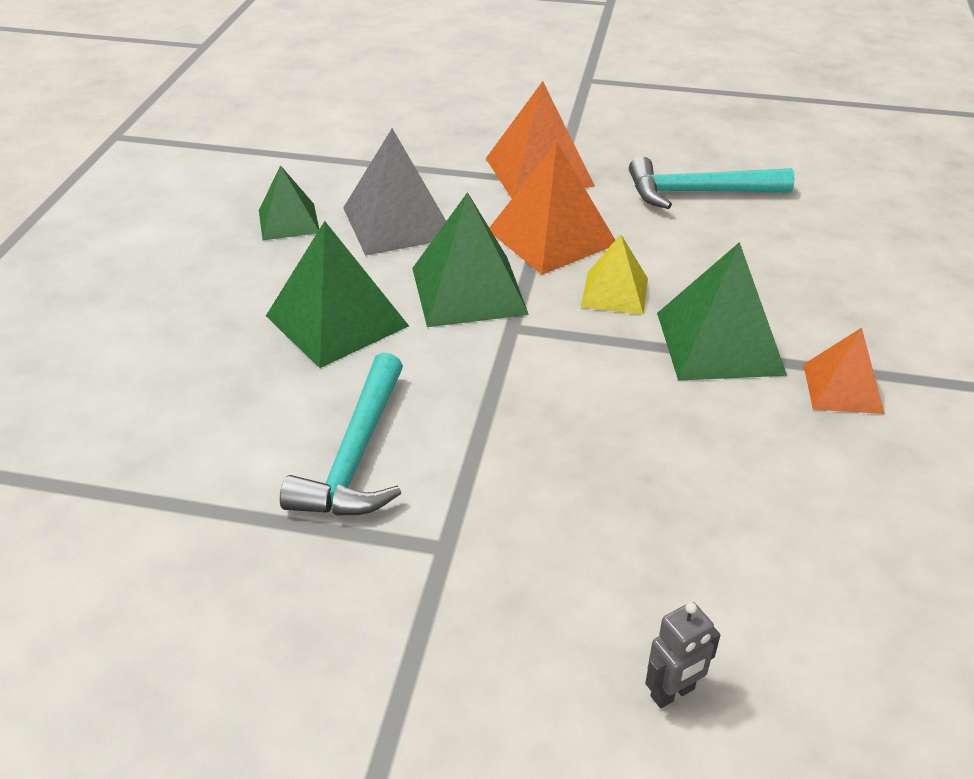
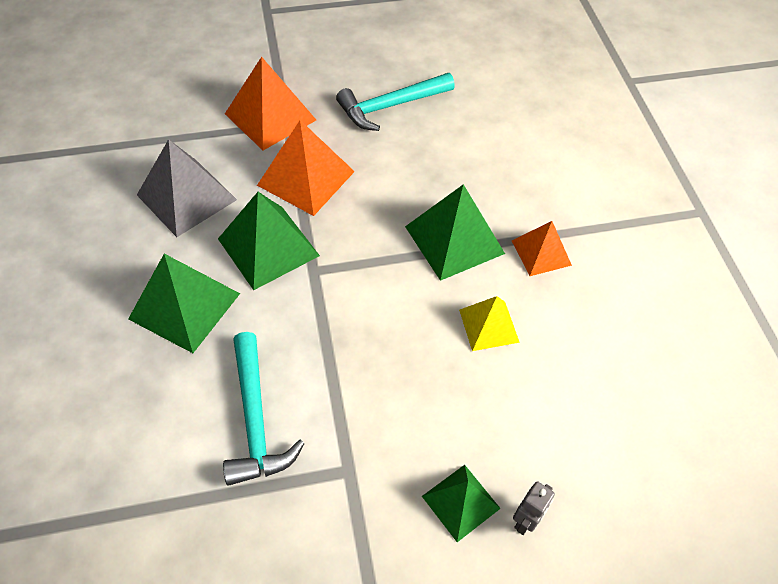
camera: 25 degrees left, 15 degrees up
green pyramid [259,165,319,240] -> green pyramid moved to [422,465,501,542]
yellow pyramid [581,234,648,315] -> yellow pyramid moved to [459,296,520,351]

